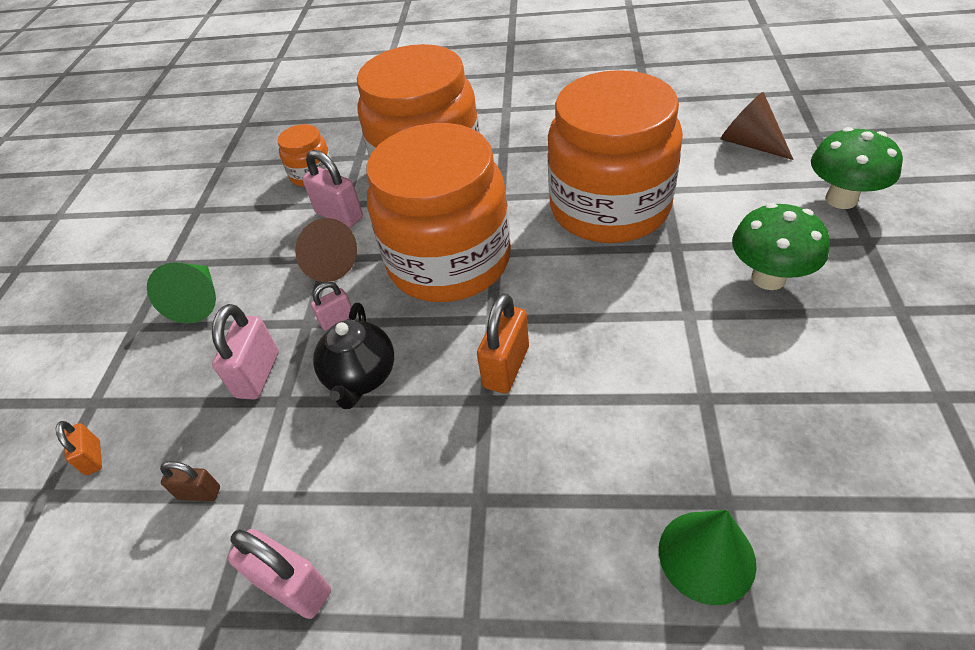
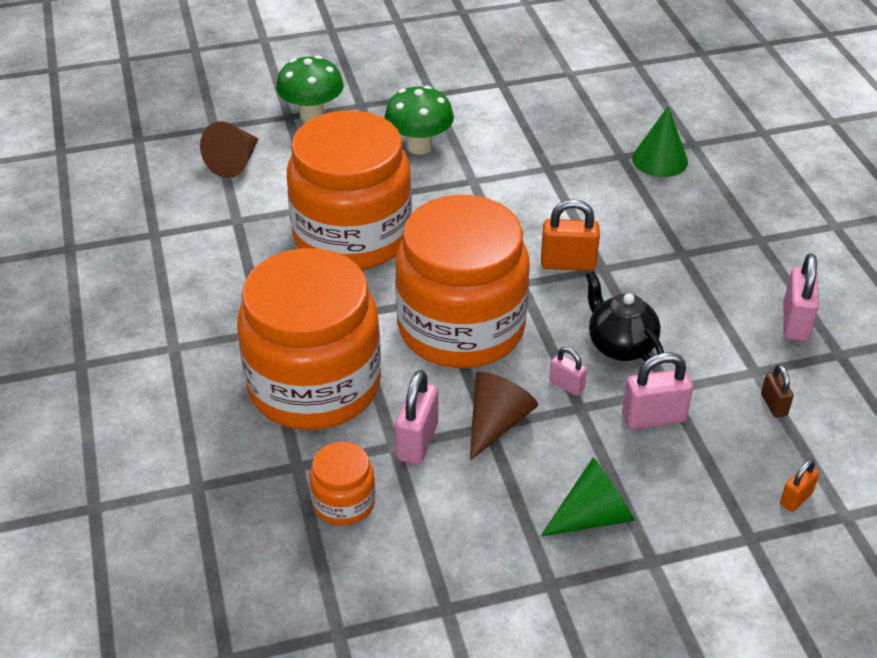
camera: 115 degrees left, 5 degrees down
black teapot [313,303,394,409] -> black teapot turned 105 degrees counterclockwise [586,271,664,361]

